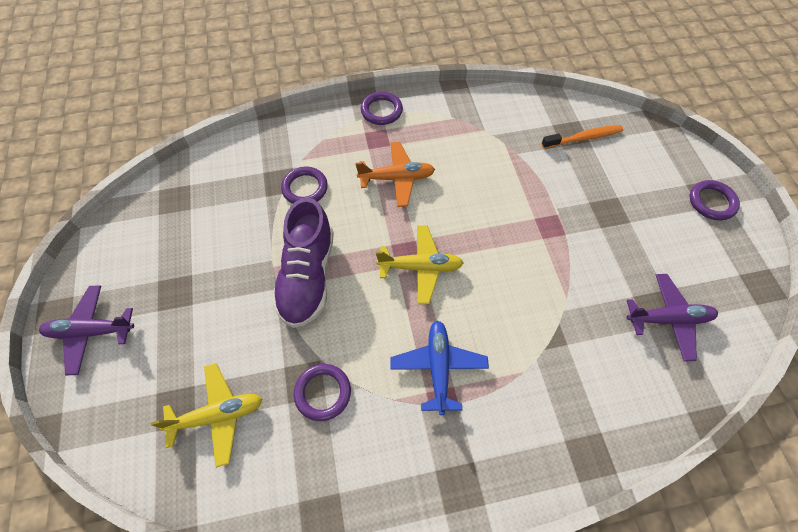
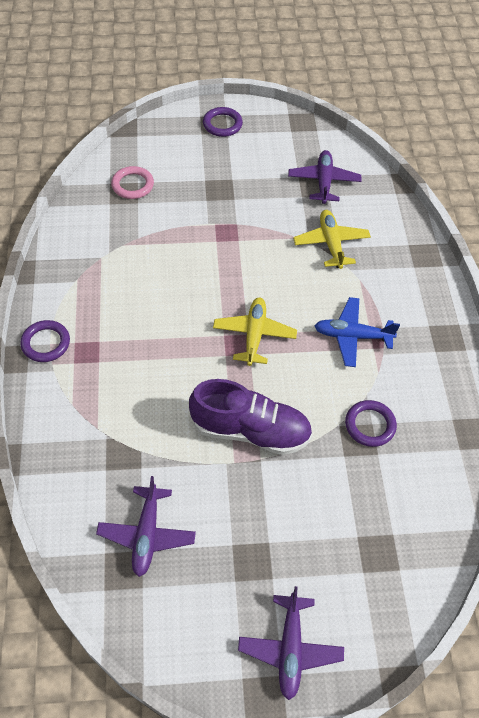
camera: 85 degrees left, 5 degrees down
yellow plane [151,363,263,468] -> yellow plane moved to [293,210,371,269]
purple ring [281,167,328,204] -> none
orange plane [355,142,435,207] -> none
orange toothbrush [542,125,623,149] -> pink ring [111,166,154,199]
none -> purple plane [96,476,196,577]

